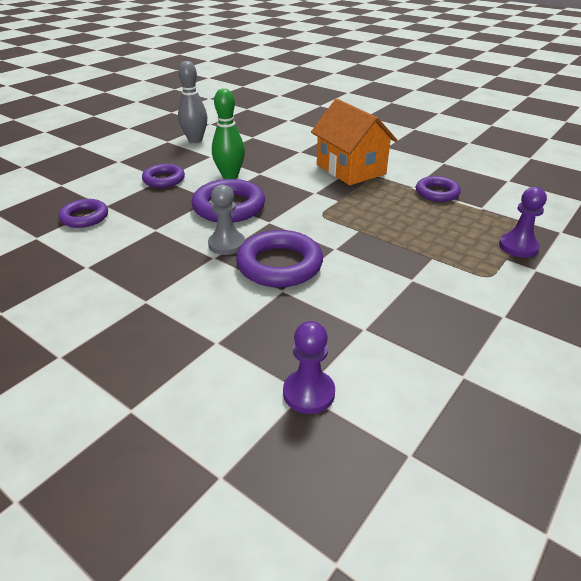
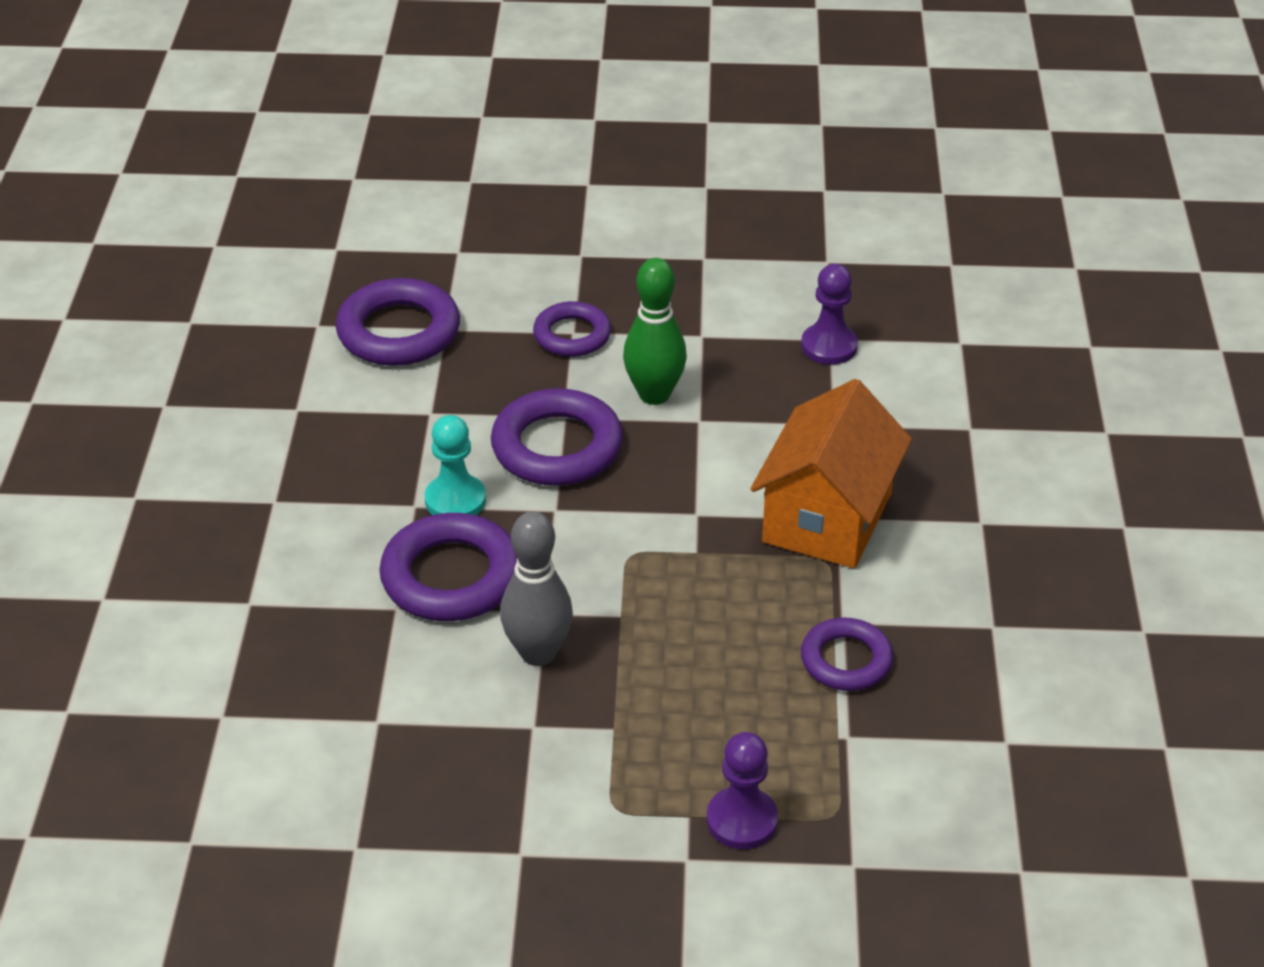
camera: 55 degrees right, 5 degrees up
purple ring [58,199,108,228] -> purple ring [336,278,460,366], size x1.59
grey bowling pin [178,61,207,143] -> grey bowling pin moved to [500,511,573,666]
grey pawn [208,185,245,255] -> turquoise pawn [425,415,486,515]
purple pawn [283,321,335,414] -> purple pawn moved to [801,264,858,365]

